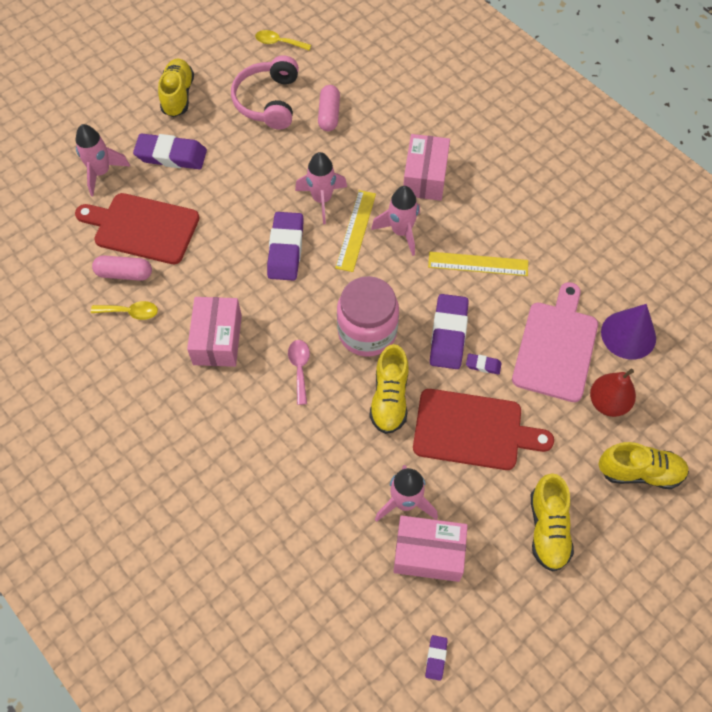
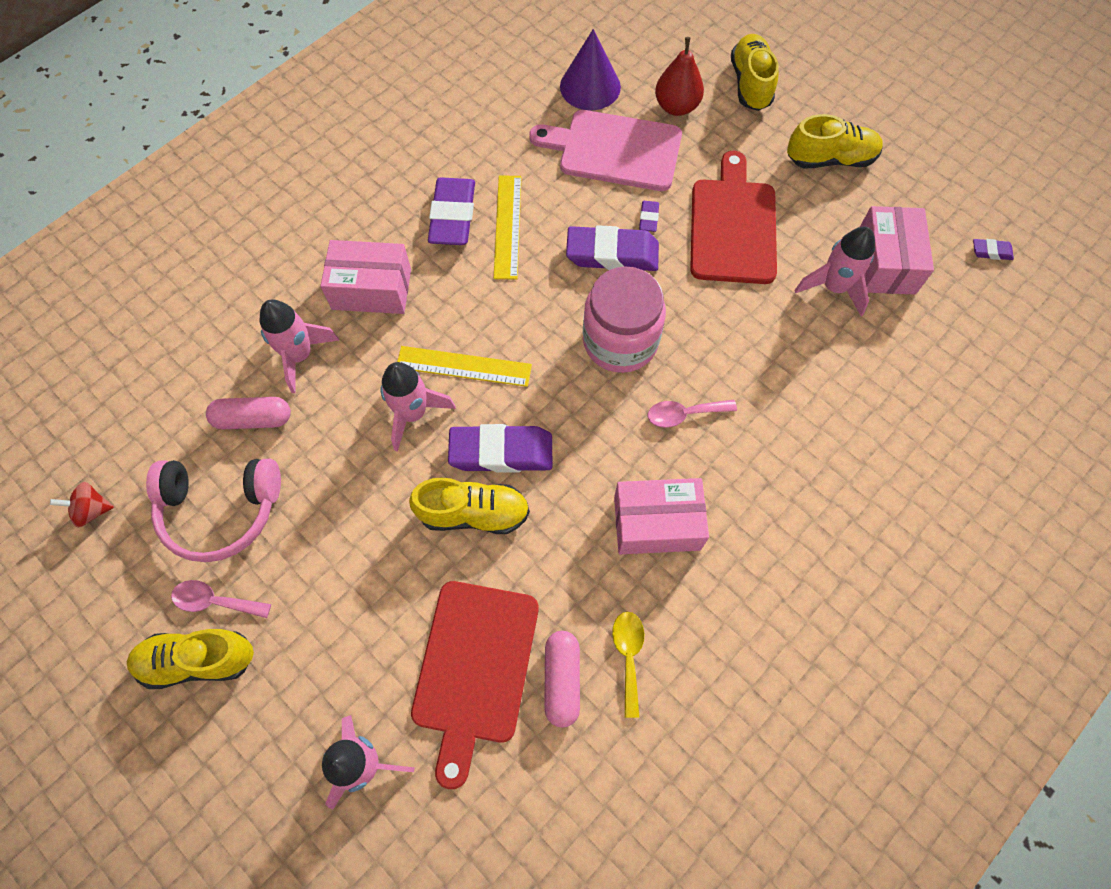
camera: 95 degrees left, 5 degrees up
purple eraser [133,133,207,169] -> purple eraser moved to [428,177,475,245]
yellow spoon [255,30,311,50] -> red spinning top [50,482,114,528]
yellow shoe [369,344,409,434] -> yellow shoe moved to [409,477,530,534]
pink rocket [371,186,420,256] -> pink rocket moved to [259,299,339,393]
none -> pink spoon [171,580,271,618]

